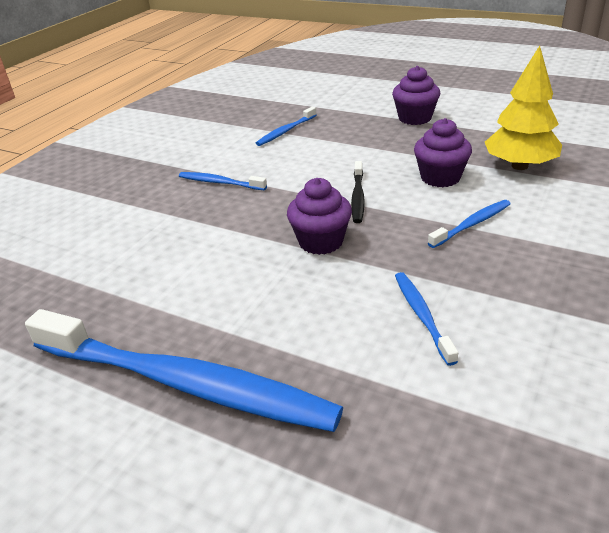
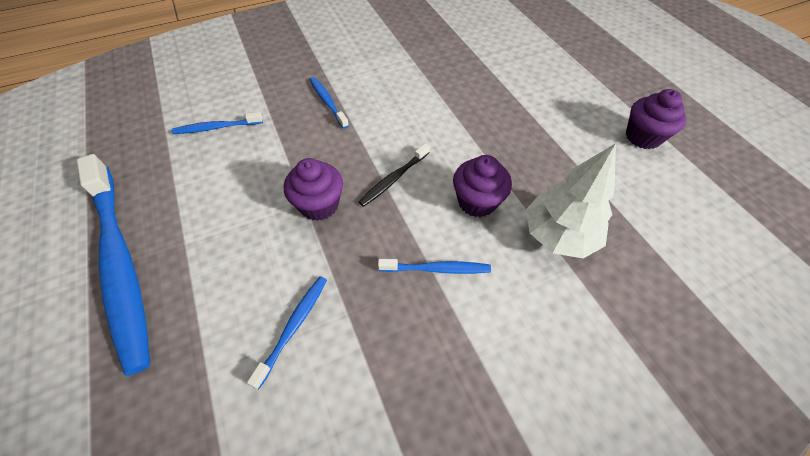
camera: 35 degrees right, 20 degrees up
blue toothbrush [256,107,317,146] -> blue toothbrush moved to [171,112,263,134]
purple cupcake [392,66,440,125] -> purple cupcake moved to [626,89,687,149]
yellow tree [485,46,562,170] -> white tree [526,143,616,258]

